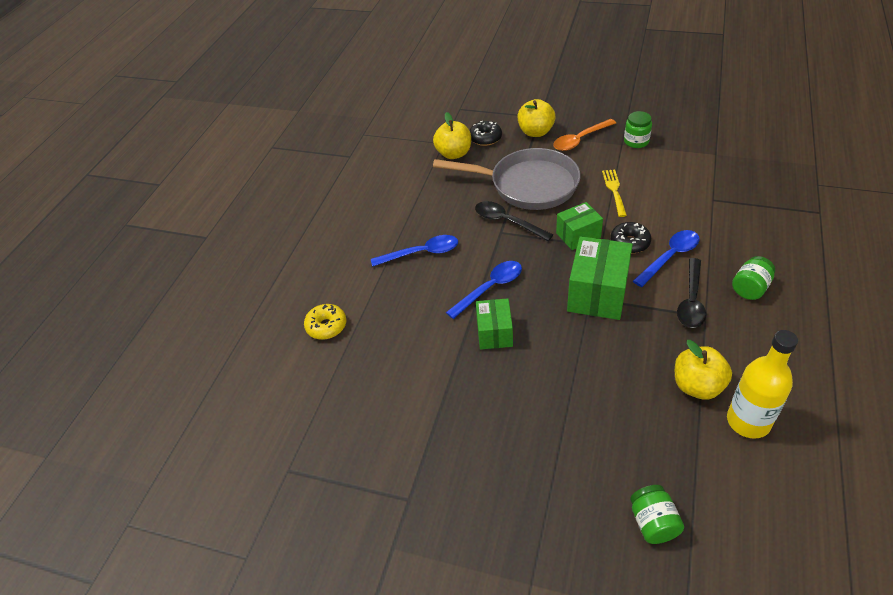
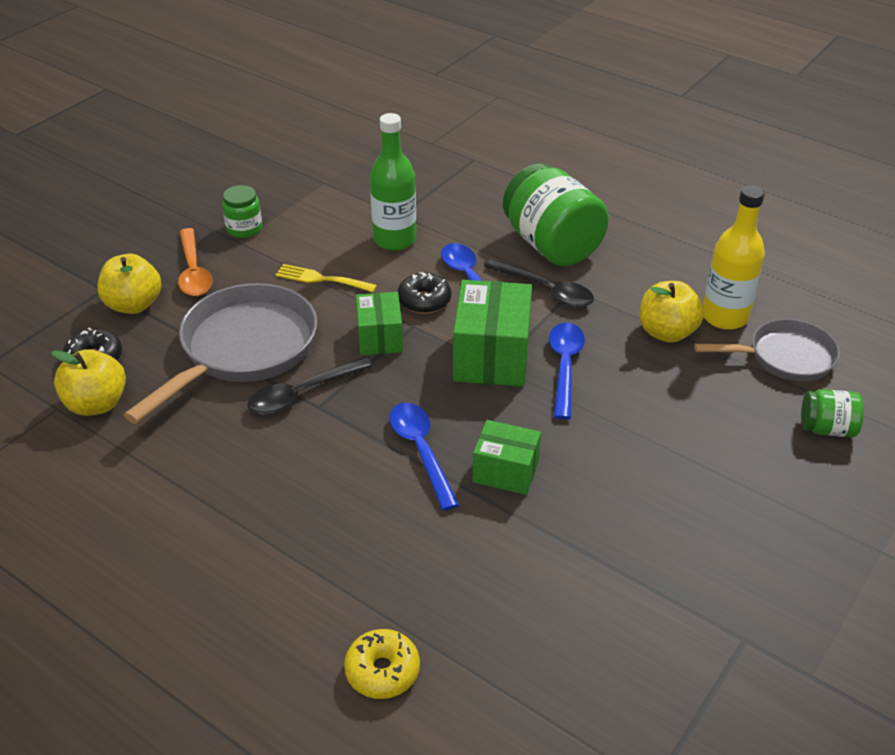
camera: 75 degrees left, 5 degrees down
blue spoon [371,235,458,267] -> blue spoon moved to [549,322,585,419]
green box [567,236,633,320] -> green box turned 60 degrees clockwise [453,280,532,387]
green jar [732,256,775,300] -> green jar [503,163,609,266], size x2.03
none -> green bottle [370,113,416,251]
none -> grey pan [694,319,840,381]

